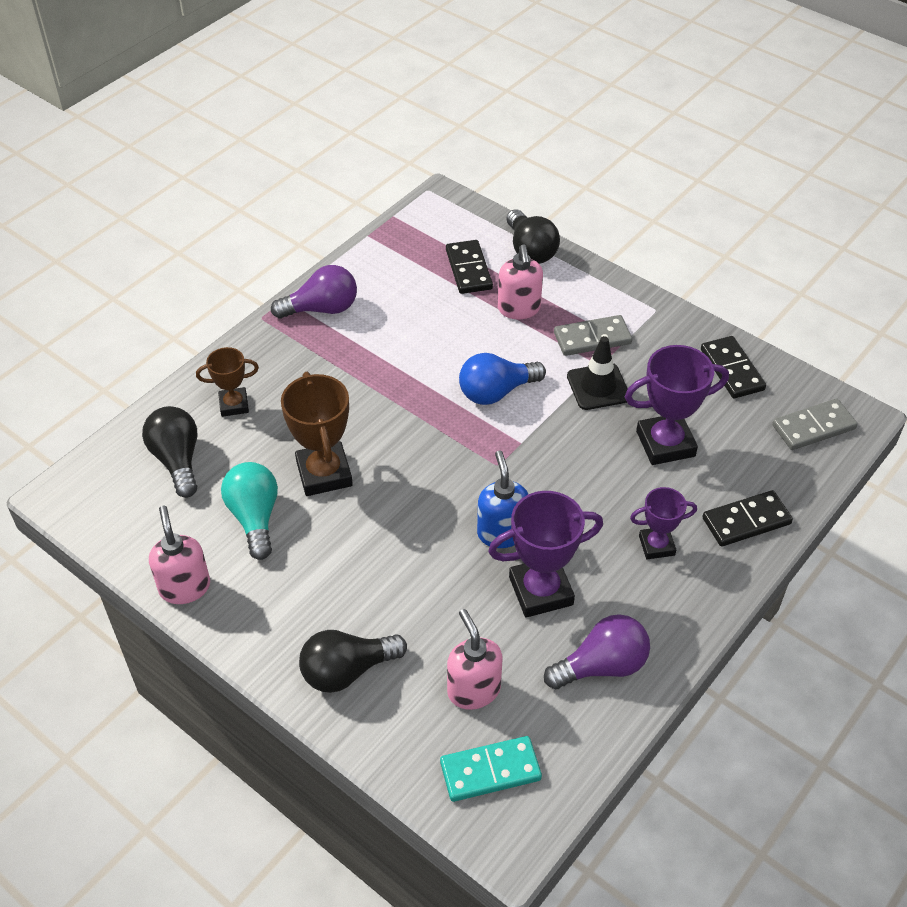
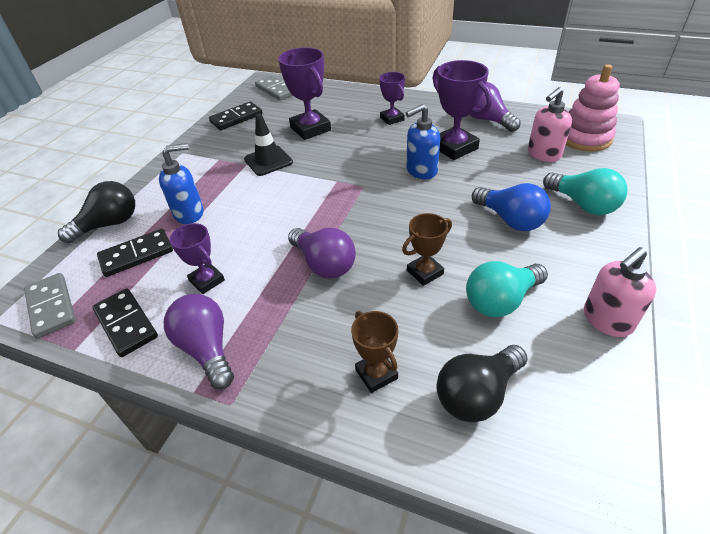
camera: 105 degrees left, 5 degrees down
brown trophy [281,372,353,496] -> brown trophy [402,213,452,286], size x0.60
black light bulb [299,630,407,693] -> turquoise light bulb [543,168,628,215]
turquoise domino [440,736,542,802] -> pink stacking toy [566,64,620,152]
blue light bulb [459,353,546,405] -> blue light bulb moved to [472,183,551,231]
pink soap dispenser [498,245,543,319] -> blue soap dispenser [159,143,204,224]
grey domino [554,315,632,356] -> grey domino moved to [24,273,76,339]
black domino [702,490,793,547] -> black domino moved to [92,288,158,357]
none -> purple trophy [169,223,225,294]
none -> purple light bulb [288,228,356,278]

